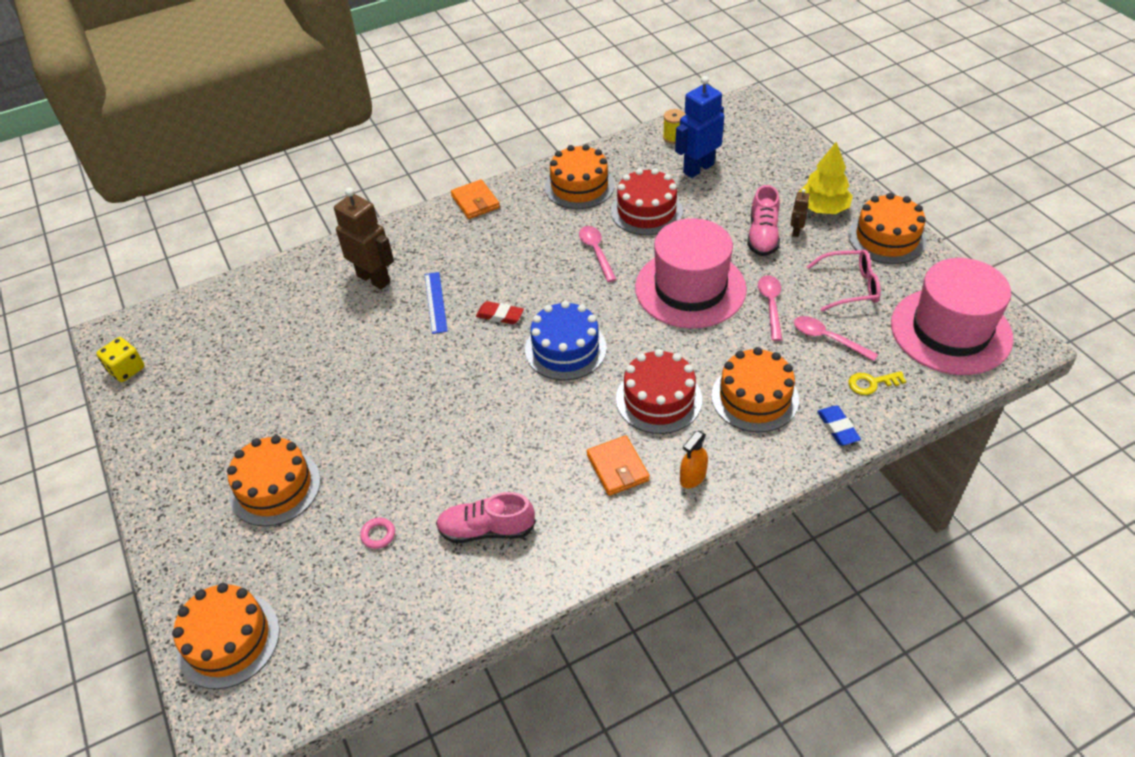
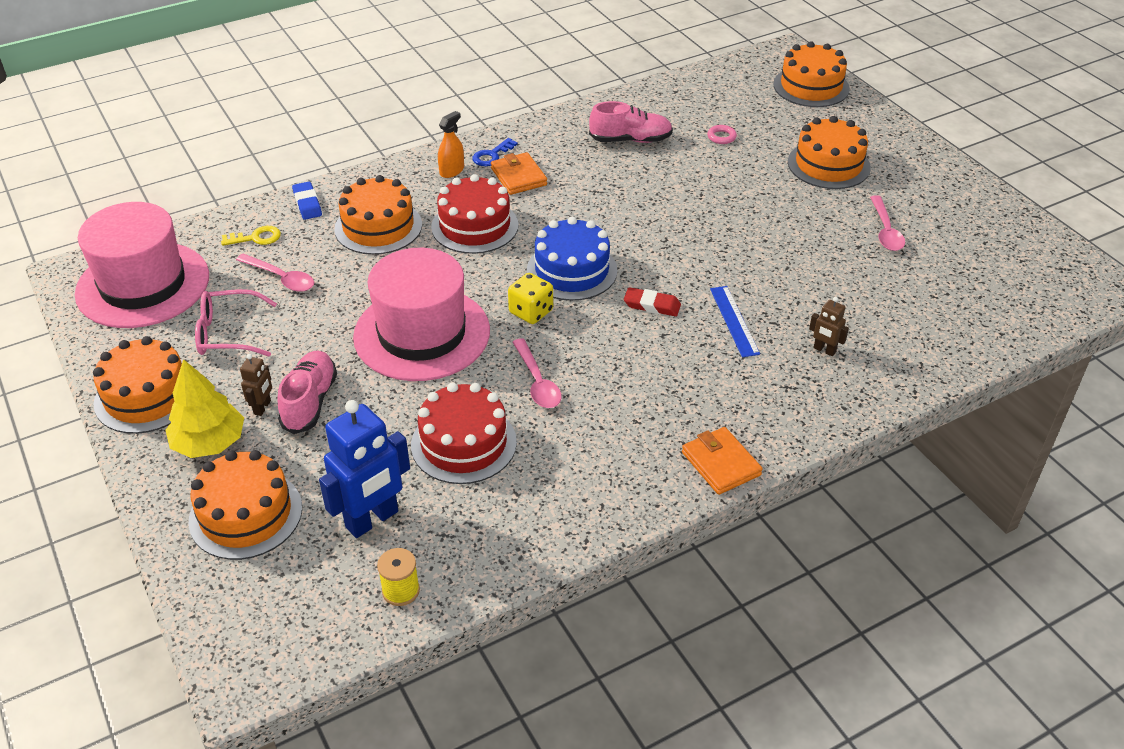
camera: 175 degrees right, 5 degrees down
yellow dice [96,337,145,382] -> yellow dice moved to [508,273,553,324]
brown robot [334,187,394,289] -> brown robot [809,297,849,356], size x0.47
orange cake [545,144,615,209] -> orange cake moved to [189,450,302,560]
pink spoon [758,275,782,341] -> pink spoon moved to [870,195,905,251]
none -> blue key [472,138,518,166]

